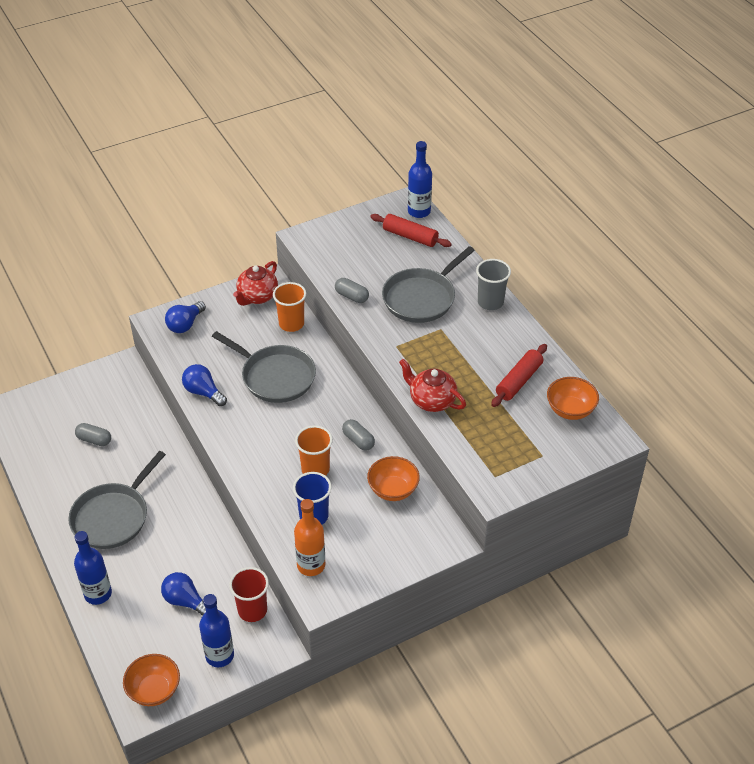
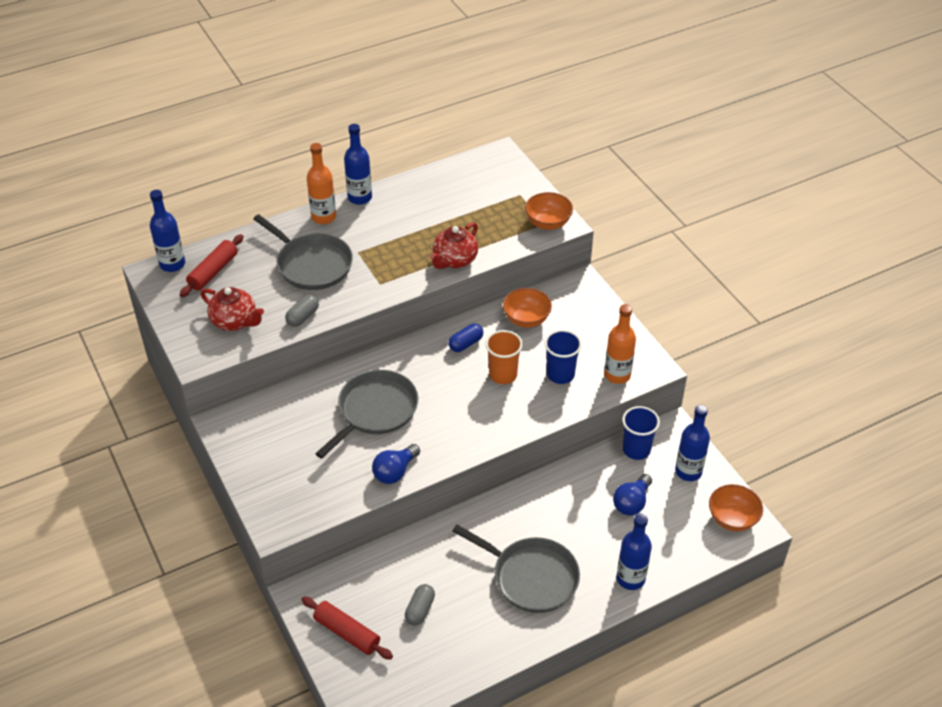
camera: 90 degrees left, 0 degrees up
blue light bulb [165,301,206,333] -> none
red cup [229,567,269,622] -> blue cup [622,406,660,460]
red teapot [233,261,278,306] -> red teapot moved to [201,287,264,331]
orange cup [273,282,306,332] -> none
grey capsule [342,419,375,451] -> blue capsule [448,324,483,352]
grey cup [476,259,511,310] -> orange bottle [307,143,336,224]
red rolling pin [491,344,547,407] -> red rolling pin moved to [301,597,393,660]
orange bowl [547,377,599,420] -> orange bowl moved to [525,192,573,230]
none -> blue bottle [344,124,372,205]

